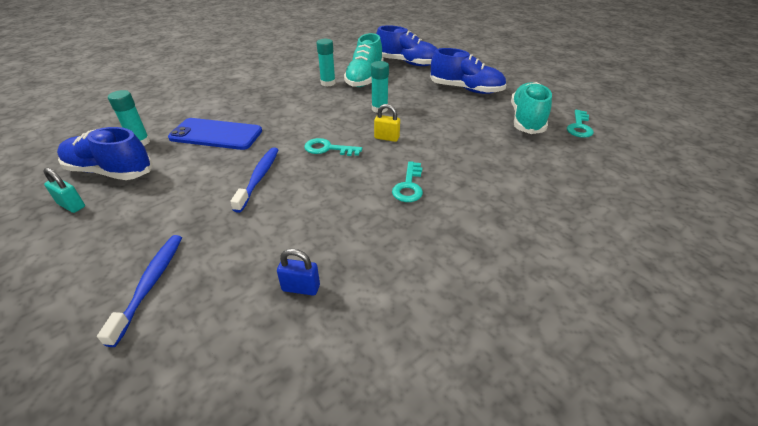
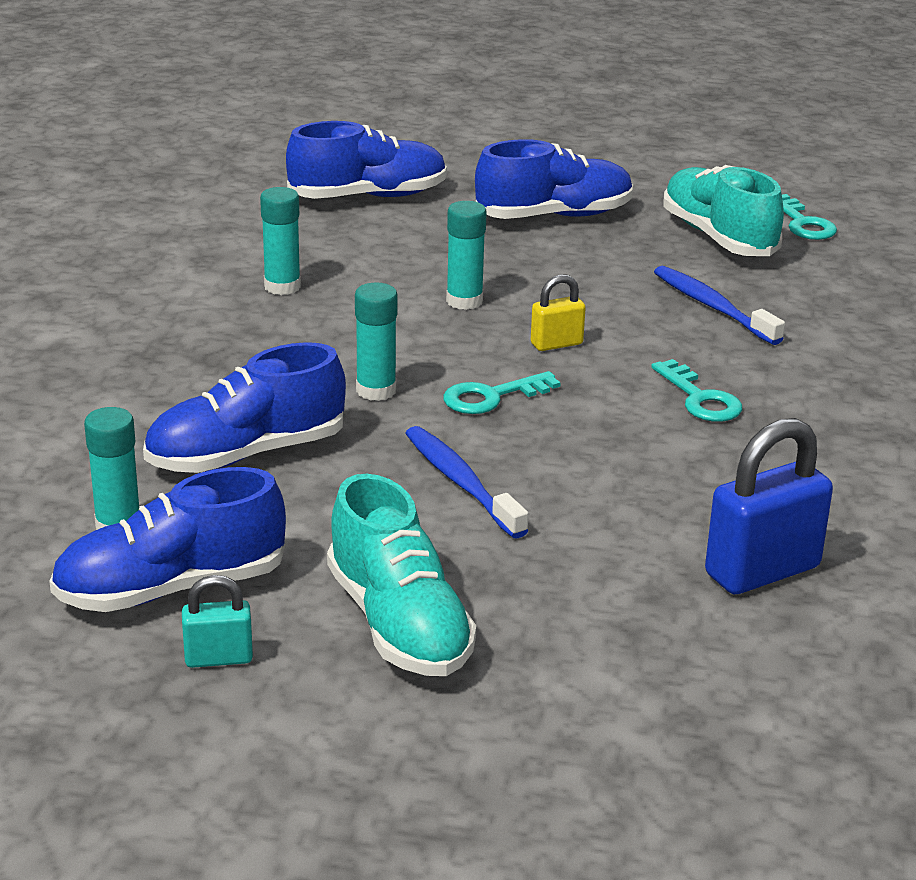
camera: 40 degrees left, 10 degrees down
blue toothbrush [97,235,182,347] -> blue toothbrush moved to [654,266,785,345]
blue phone [168,118,262,150] -> blue shoe [143,342,346,473]
blue padlock [277,249,320,295] -> blue padlock [705,418,833,594], size x1.87
turquoise shoe [344,33,383,87] -> turquoise shoe moved to [327,474,476,676]
none -> turquoise glue stick [355,283,398,401]

